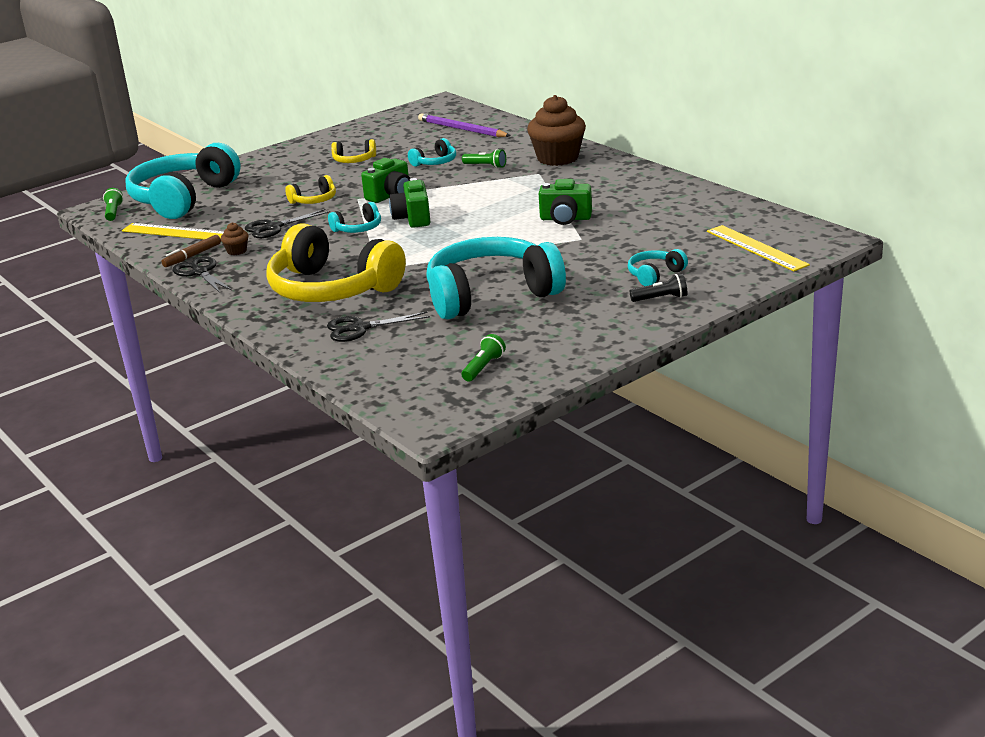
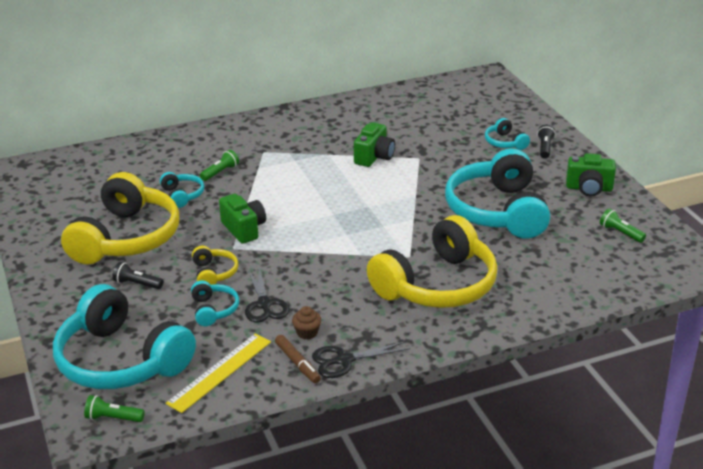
camera: 75 degrees left, 5 degrees up
black scissors [327,312,430,342] -> none
turquoise headphones [328,202,381,233] -> turquoise headphones moved to [191,280,239,326]
yellow headphones [331,139,376,163] -> yellow headphones [61,172,179,264], size x2.32
green camera [389,178,430,228] -> green camera moved to [566,153,616,197]
purple pencil [418,113,510,137] -> none
brown cupcake [527,95,586,166] -> none
yellow ruler [707,225,810,272] -> none
none -> black flashlight [113,262,163,289]

